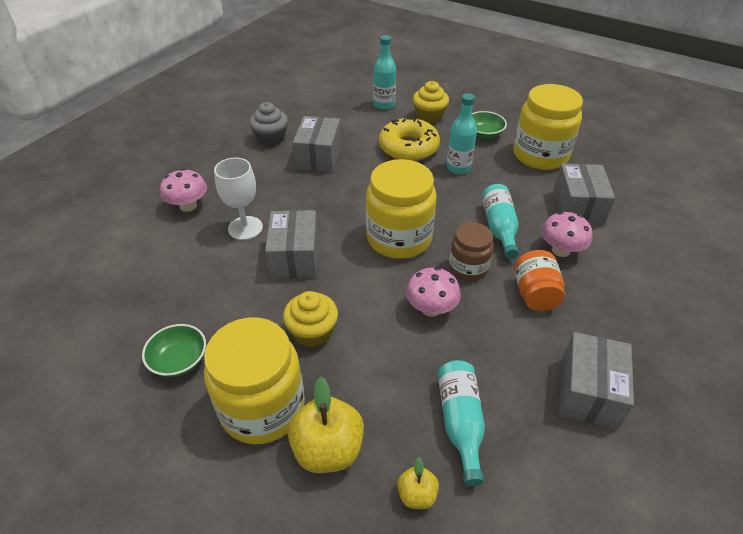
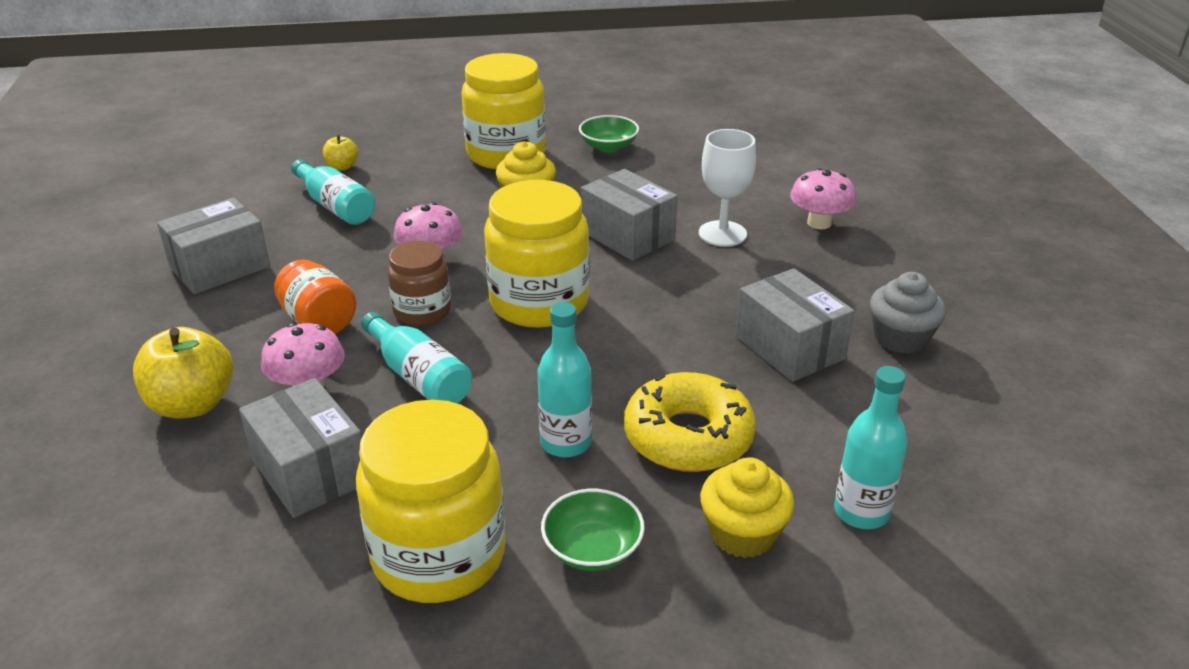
camera: 140 degrees right, 10 degrees down
yellow apple [288,377,364,473] -> yellow apple moved to [133,327,233,419]
grey box [559,332,634,430] -> grey box turned 75 degrees clockwise [157,198,270,294]

